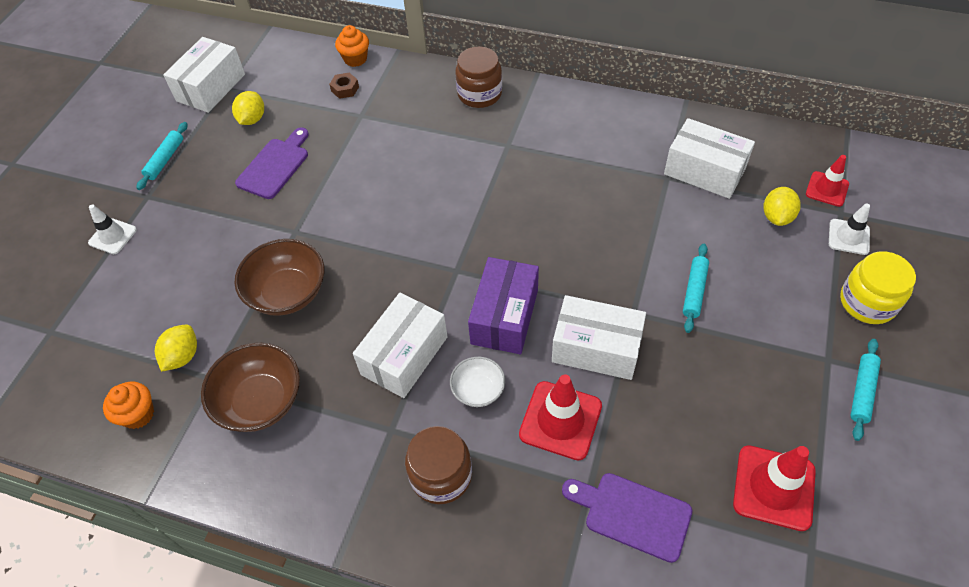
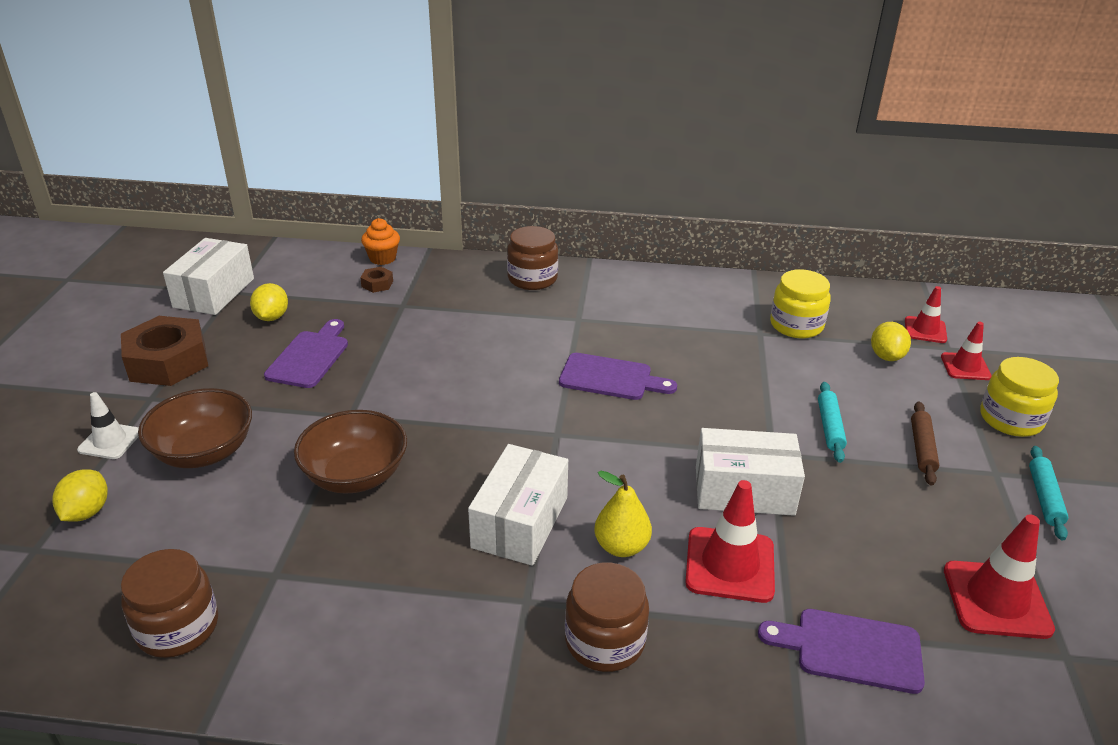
camera: 15 degrees left, 20 degrees down
orange cupcake [103,382,154,429] -> brown jar [121,549,218,658]
turquoise rolling pin [137,122,187,190] -> brown nut [121,316,208,386]
yellow lemon [155,325,197,372] -> yellow lemon moved to [52,469,108,522]
brown bowl [201,342,300,432] -> brown bowl moved to [138,388,252,468]
white bowl [450,357,505,407] -> yellow pear [594,471,652,557]
purple box [468,257,539,354] -> none
white box [664,118,755,199] -> yellow jar [770,269,831,338]
white traffic cone [829,203,870,255] -> red traffic cone [941,322,992,380]
none -> purple cutting board [559,353,677,400]
none -> brown rolling pin [911,402,939,486]

